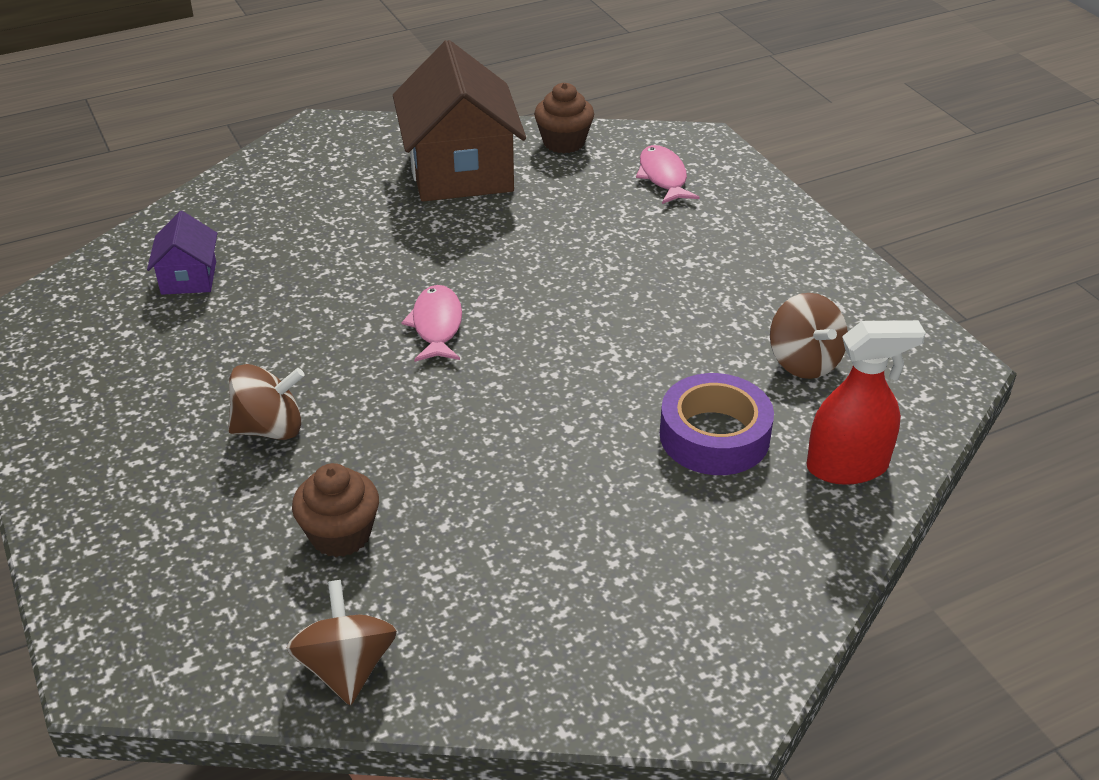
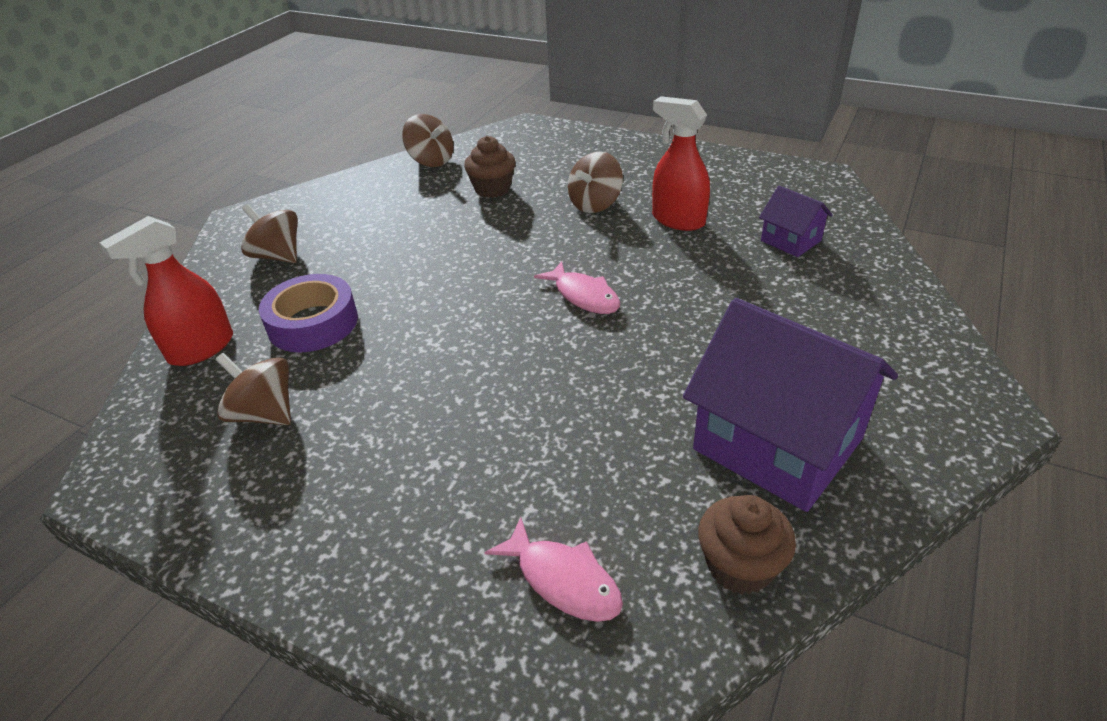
camera: 145 degrees right, 0 degrees up
brown house [393,40,526,201] -> purple house [683,298,898,512]
none -> brown spinning top [241,204,298,263]
none -> red spray bottle [652,96,710,231]

